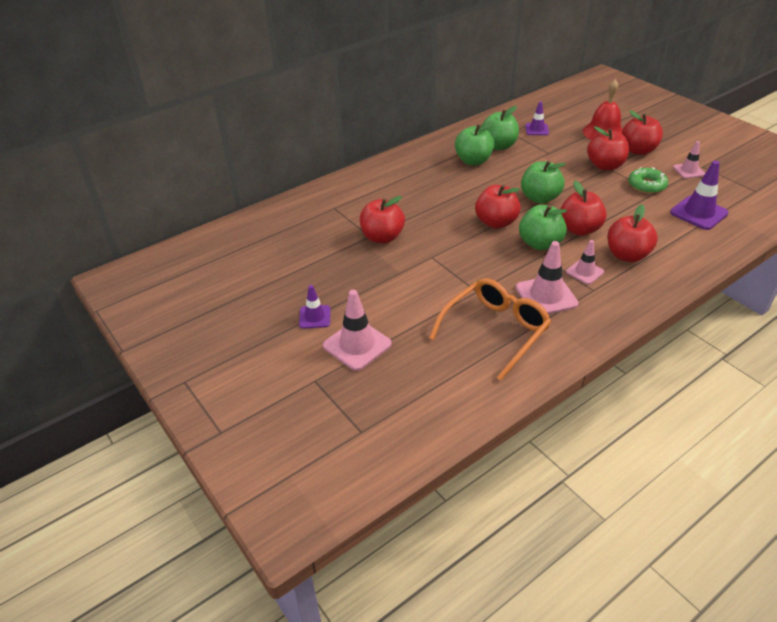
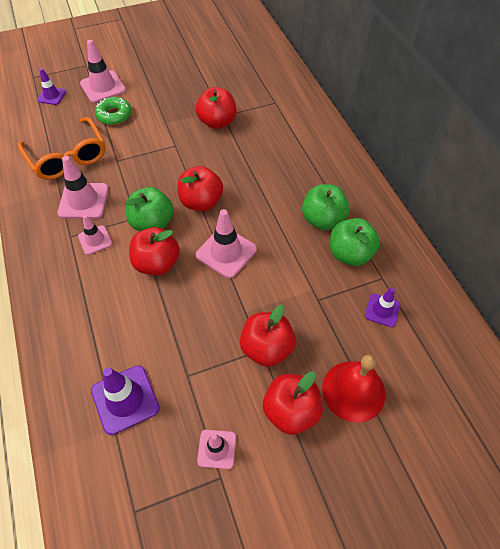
camera: 105 degrees right, 15 degrees up
purple traffic cone [299,285,330,329] -> purple traffic cone moved to [37,68,66,105]
green apple [521,161,565,204] -> pink traffic cone [196,209,257,278]
red apple [608,204,658,262] -> none
green donut [628,167,668,194] -> green donut moved to [95,97,132,125]

